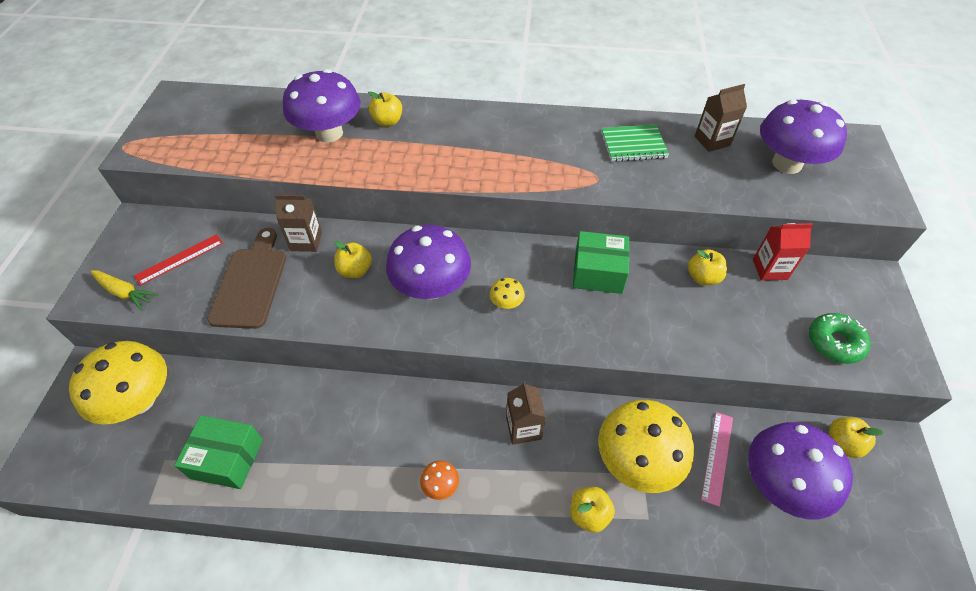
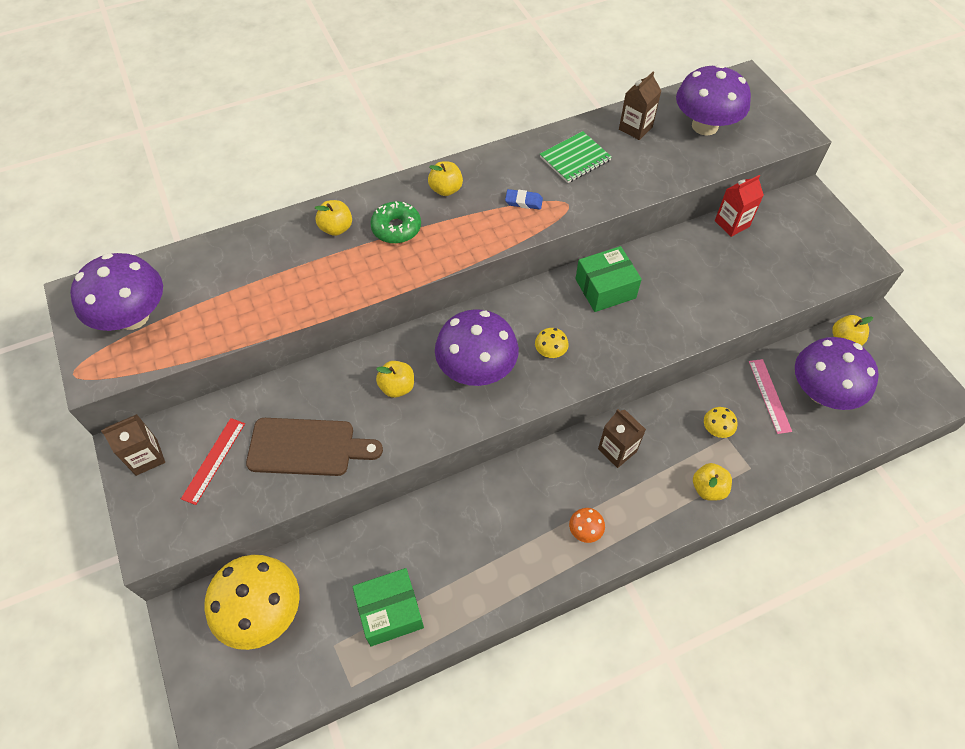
camera: 30 degrees left, 5 degrees up
yellow carrot [90,270,158,311] -> none
brown cutting board [207,228,286,329] -> brown cutting board turned 120 degrees clockwise [246,418,383,476]
brown carton [274,194,322,252] -> brown carton moved to [101,414,165,476]
purple mushroom [283,69,361,142] -> purple mushroom moved to [70,253,163,331]
yellow mushroom [598,400,694,493] -> yellow mushroom [704,407,737,438], size x0.42
yellow apple [688,249,727,285] -> yellow apple moved to [428,161,463,196]
green donut [809,313,871,364] -> green donut moved to [370,201,421,244]
none -> blue eraser [505,189,543,210]

